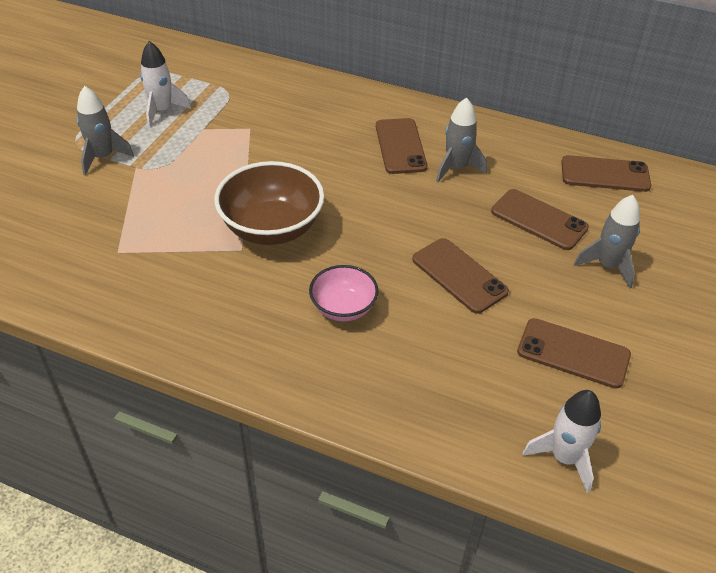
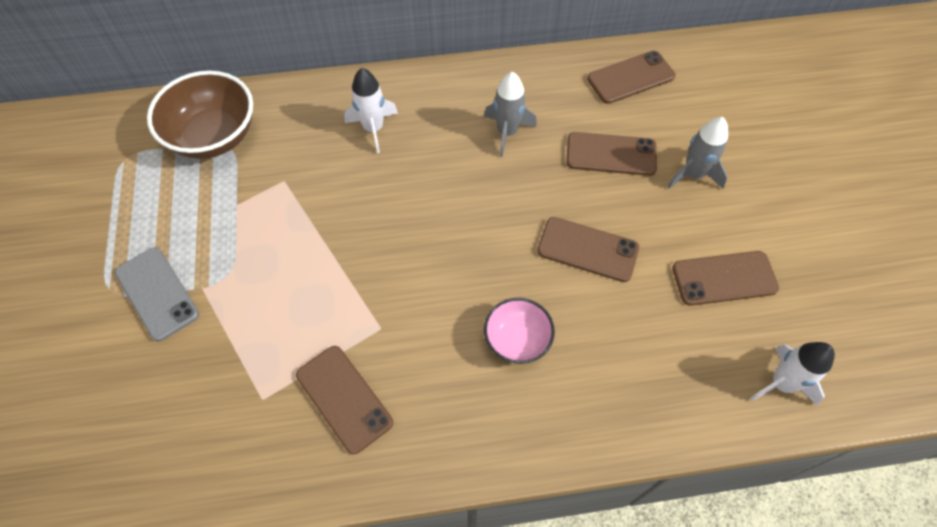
camera: 30 degrees left, 15 degrees up
grey rocket [77,86,134,175] -> grey phone [115,247,199,341]
white rocket [140,41,191,127] -> white rocket moved to [344,68,398,153]
brown bowl [214,161,324,245] -> brown bowl moved to [147,71,253,159]
brown phone [376,118,427,174] -> brown phone moved to [296,346,393,454]

